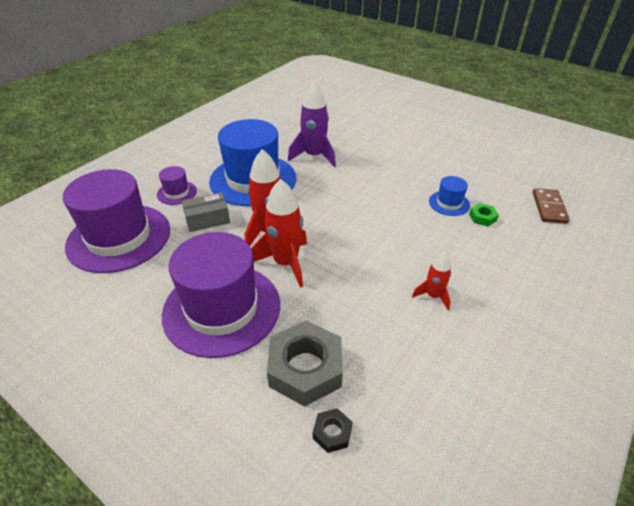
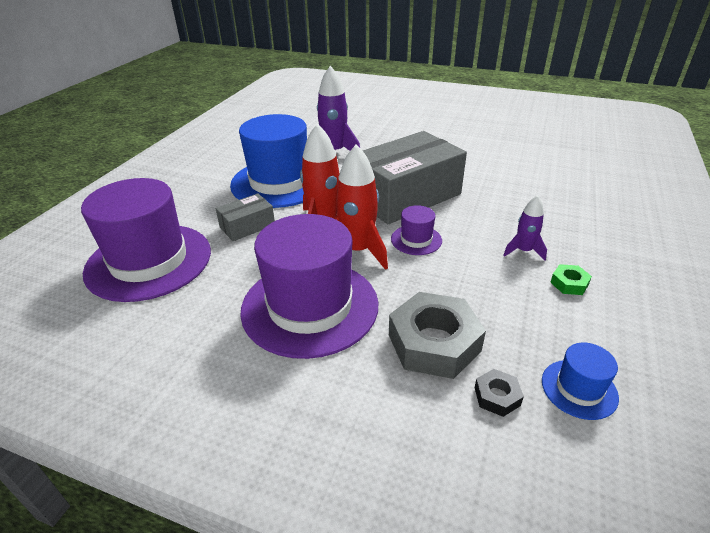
camera: 15 degrees left, 5 degrees down
purple hat [157,166,197,205] -> purple hat moved to [391,205,442,255]
red rocket [412,252,451,310] -> purple rocket [503,195,547,260]
blue hat [429,176,470,216] -> blue hat moved to [542,343,619,420]
green nut [469,203,499,226] -> green nut moved to [550,264,592,295]
brown domino [533,188,570,224] -> none
none -> grey box [363,131,467,224]

